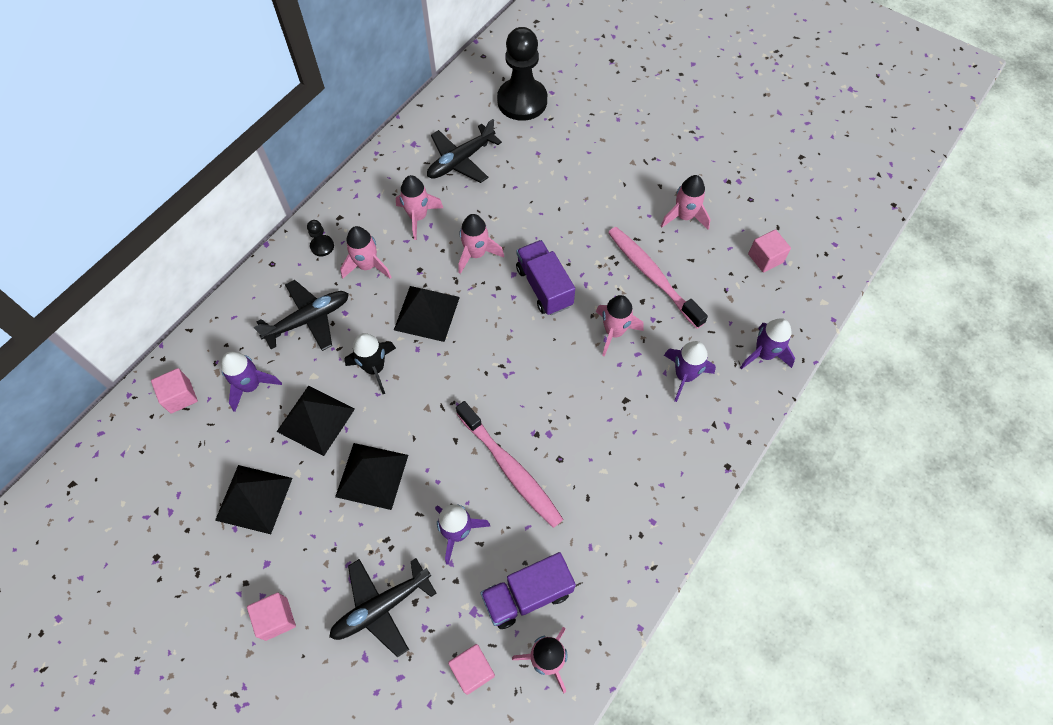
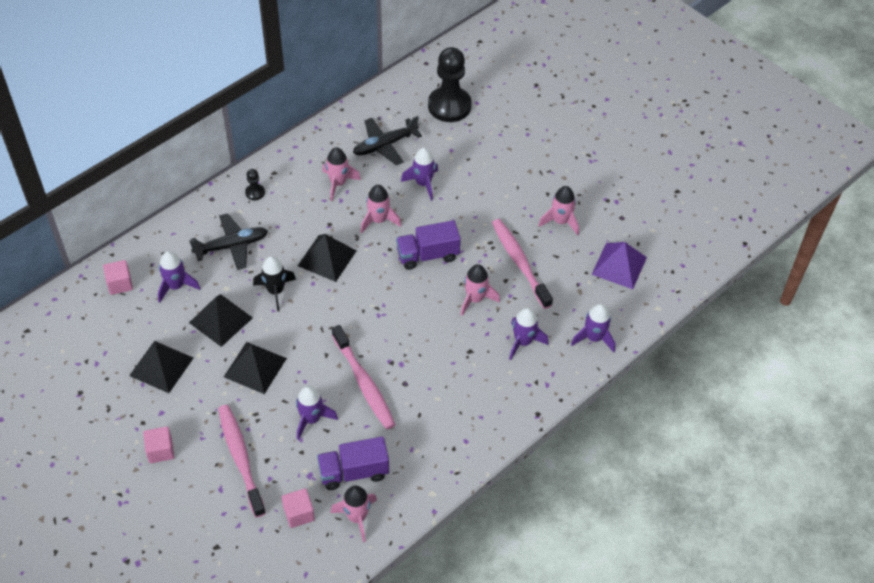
camera: 10 degrees right, 10 degrees down
black plane [329,558,437,657] -> pink toothbrush [218,405,266,517]
pink rocket [340,226,392,279] -> none
purple truck [516,240,575,315] -> purple truck turned 90 degrees counterclockwise [396,220,461,270]
pink cube [748,229,791,272] -> purple pyramid [591,242,647,289]
none -> purple rocket [401,148,438,201]

